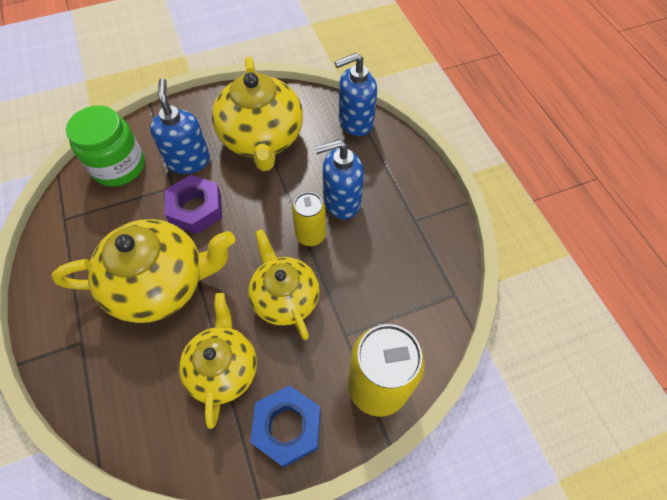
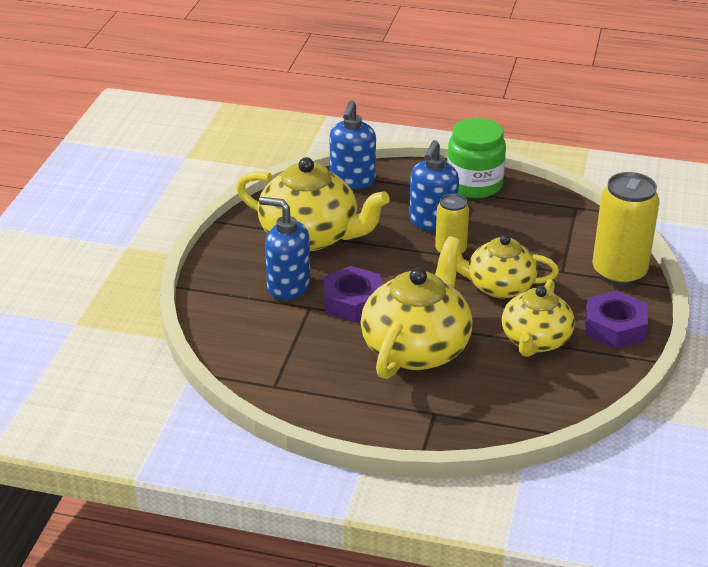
camera: 55 degrees left, 25 degrees down
green jar [66,105,145,187] -> green jar moved to [447,118,506,198]
yellow teapot [179,293,257,429] -> yellow teapot turned 105 degrees counterclockwise [502,279,575,357]
blue nut [250,385,321,467] -> purple nut [585,290,648,349]

